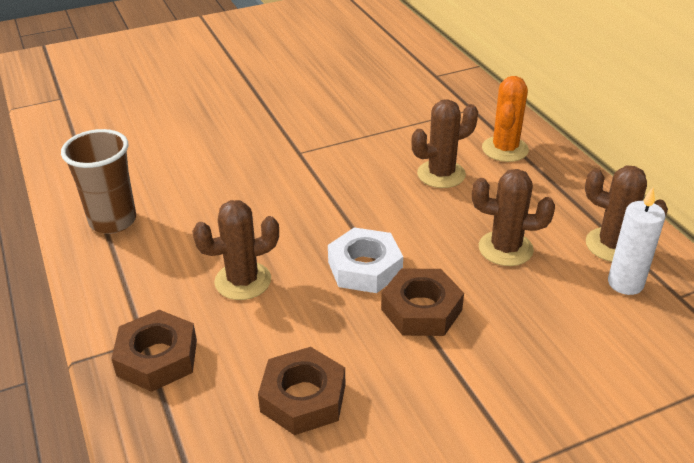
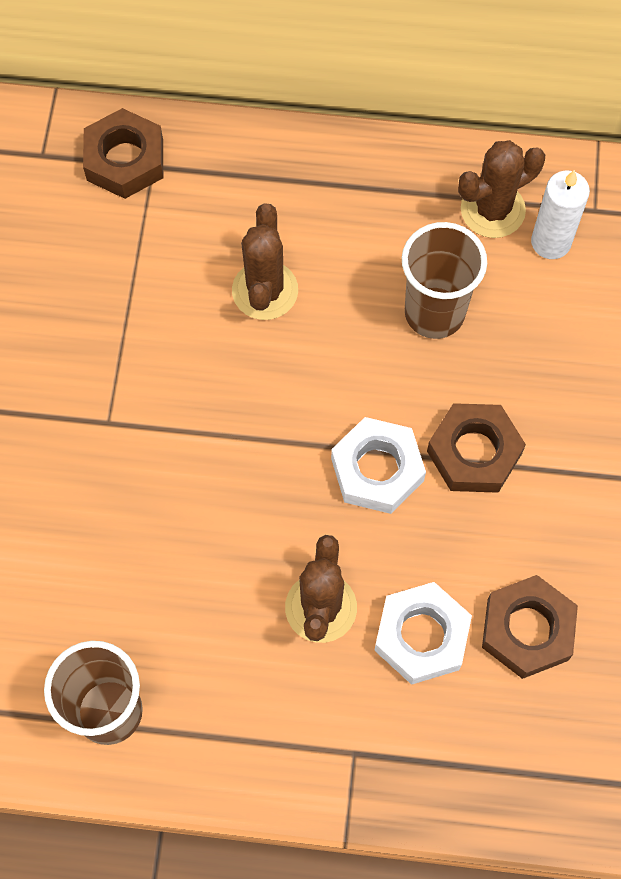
camera: 60 degrees left, 30 degrees up
brown nut [111,310,197,392] -> brown nut moved to [83,108,163,199]
brown cactus [472,169,555,266] -> brown cup [402,222,487,339]
orange cactus [482,76,529,162] -> none
none -> white nut [374,582,472,685]

